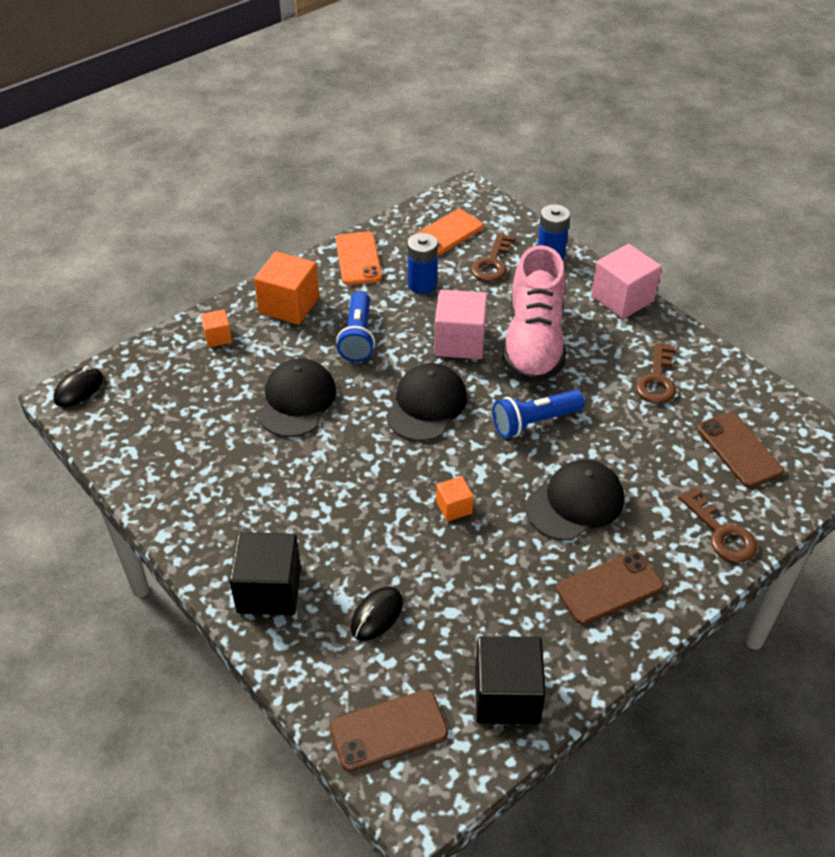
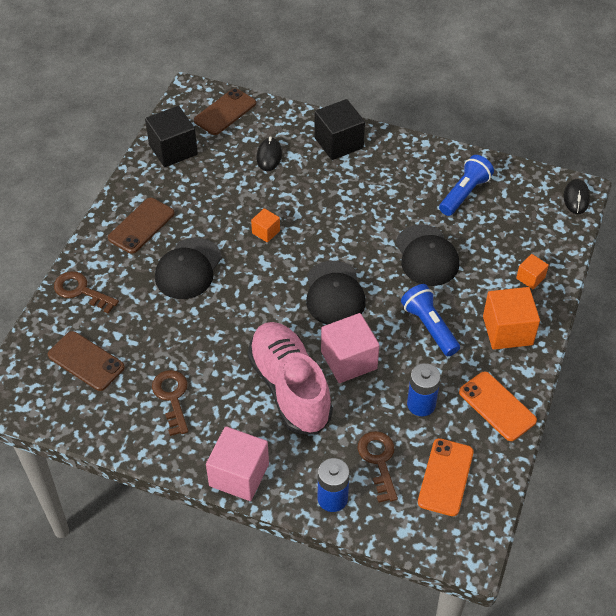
camera: 150 degrees right, 5 degrees up
blue flashlight [492,390,585,438] -> blue flashlight moved to [439,155,494,216]

